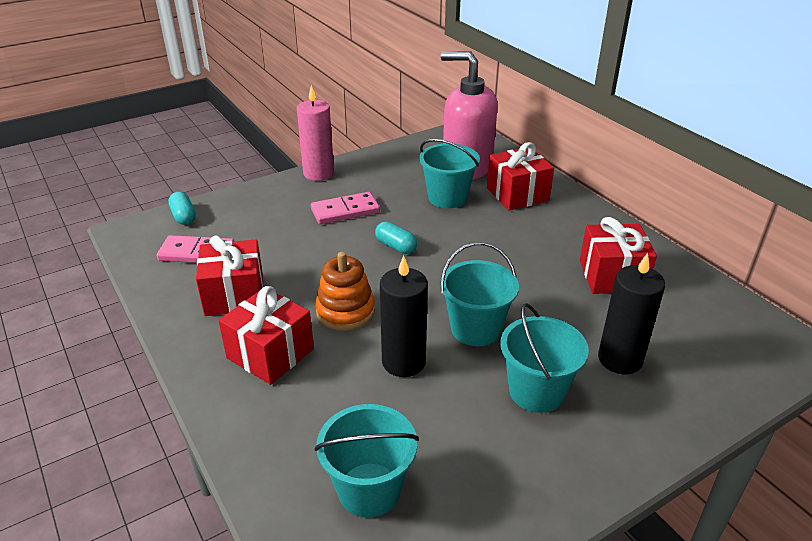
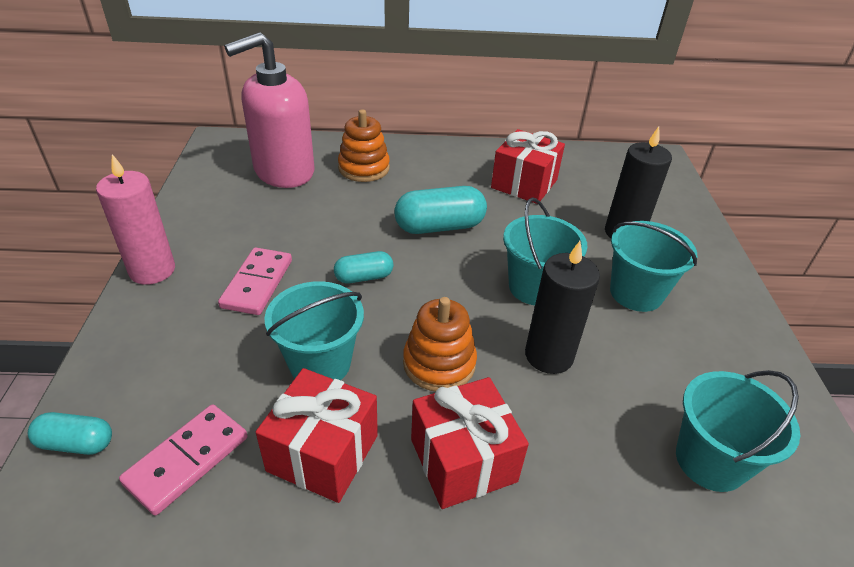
camera: 60 degrees left, 5 degrees up
turquoise bucket [419,139,480,208] -> turquoise bucket moved to [264,281,364,380]
red gift [487,142,554,211] -> orange stacking toy [338,109,390,182]
none -> turquoise capsule [394,186,487,234]

